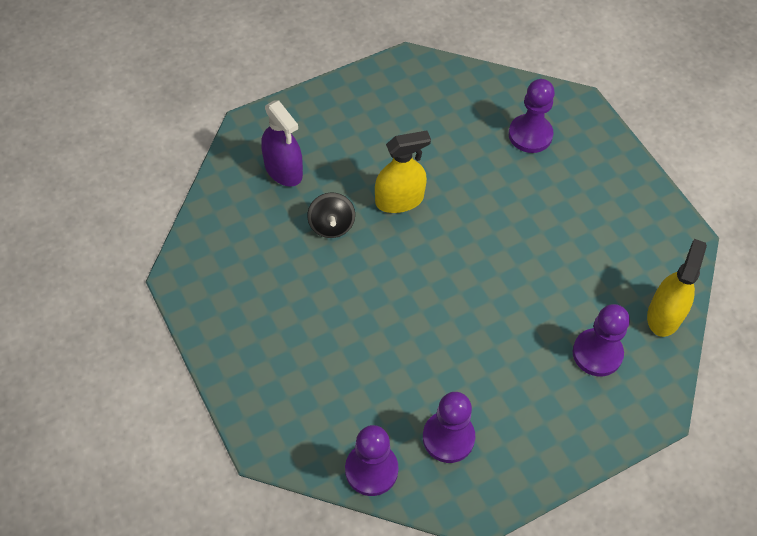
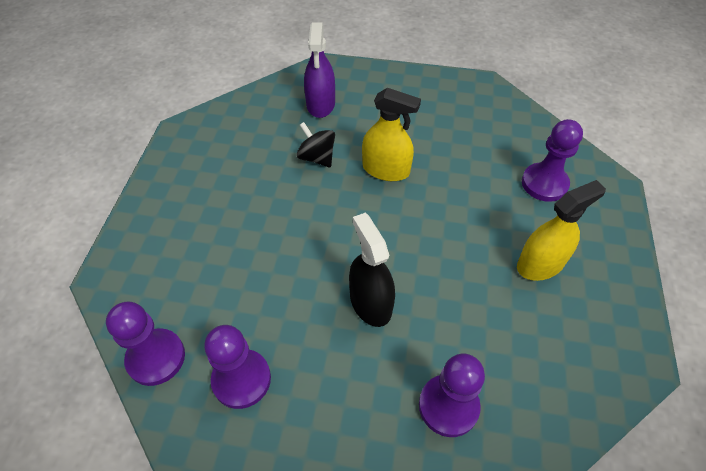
camera: 40 degrees right, 5 degrees down
black spinning top [307,193,355,238] -> black spinning top turned 105 degrees clockwise [296,122,335,167]
yellow spray bottle [647,239,707,337] -> yellow spray bottle moved to [517,180,606,281]
none -> black spray bottle [349,213,395,327]

